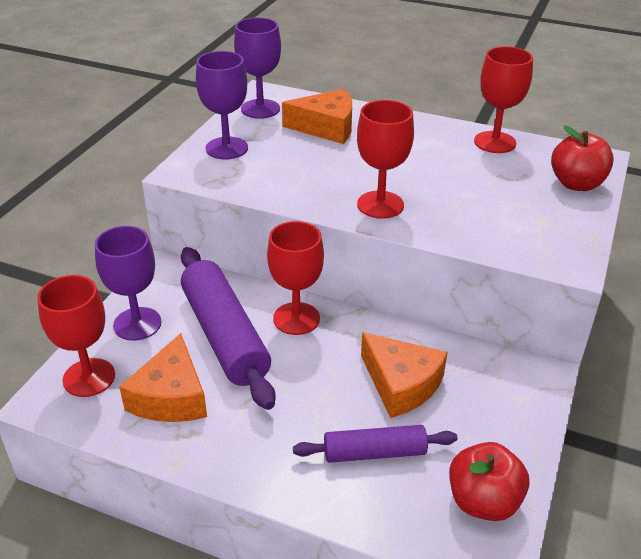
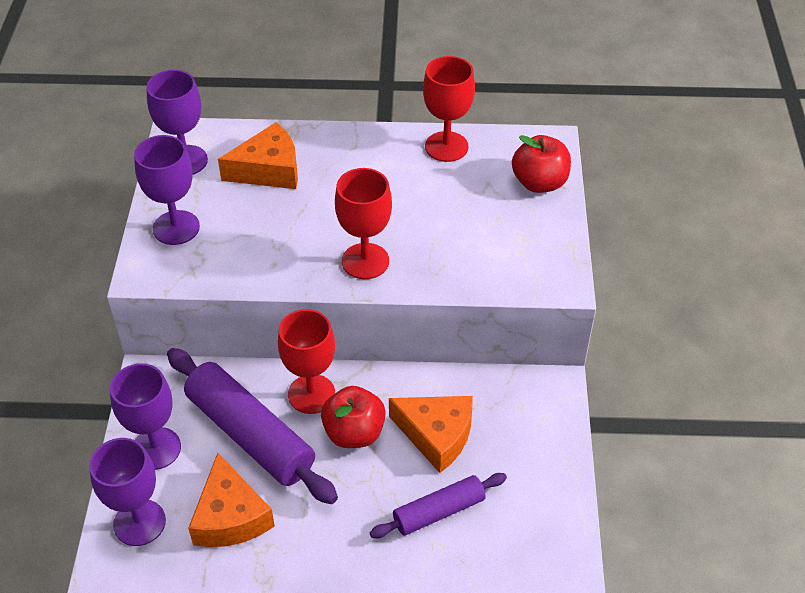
camera: 20 degrees left, 10 degrees up
red goblet [37,275,115,397] -> purple goblet [89,438,166,546]
red apple [449,442,529,521] -> red apple moved to [321,386,386,448]

